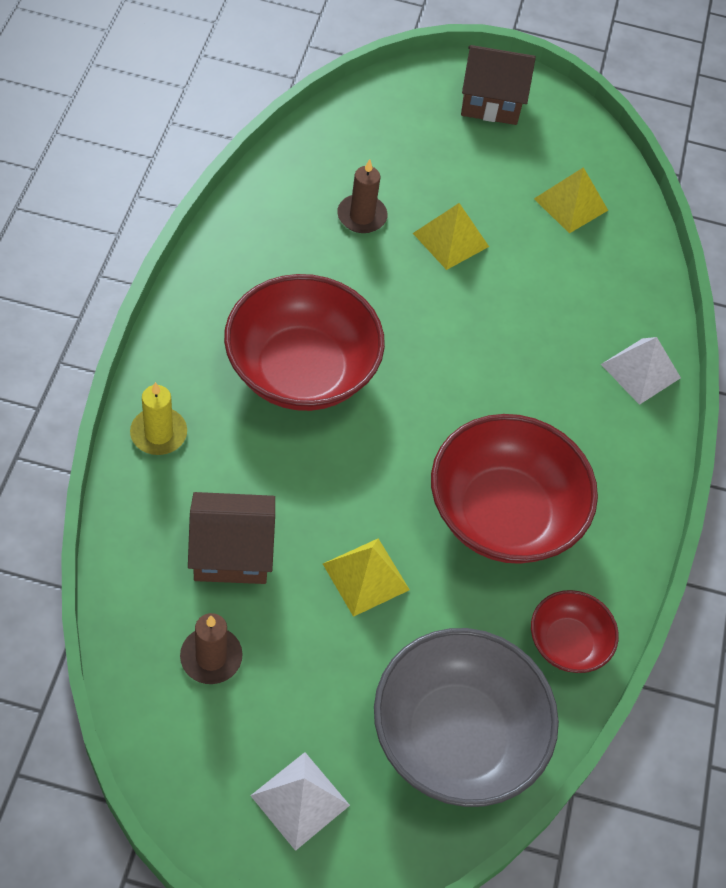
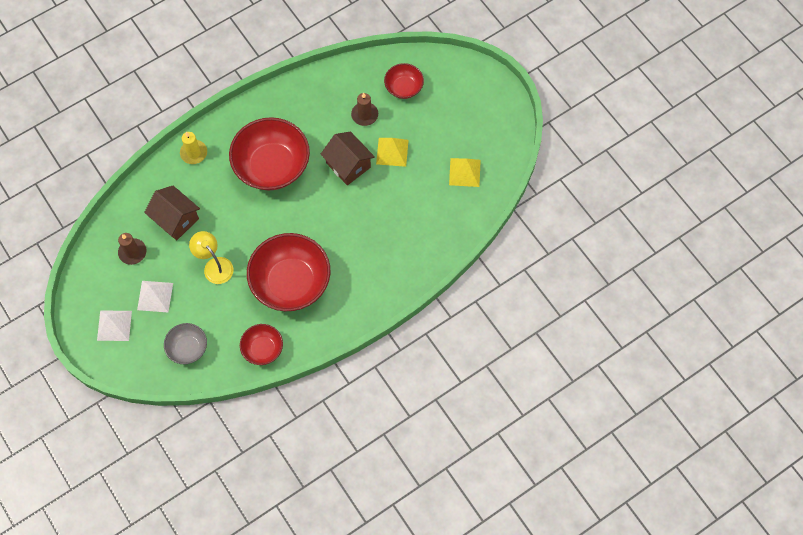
camera: 50 degrees right, 10 degrees up
yellow pyramid [323,538,410,617] -> yellow lamp [189,231,233,284]
grey bowl [374,628,559,807] -> grey bowl [164,323,207,364], size x0.51
brown house [461,45,536,125] -> brown house moved to [321,131,375,185]
white pyramid [601,337,681,405] -> white pyramid moved to [137,281,173,312]
none -> red bowl [384,63,424,99]

